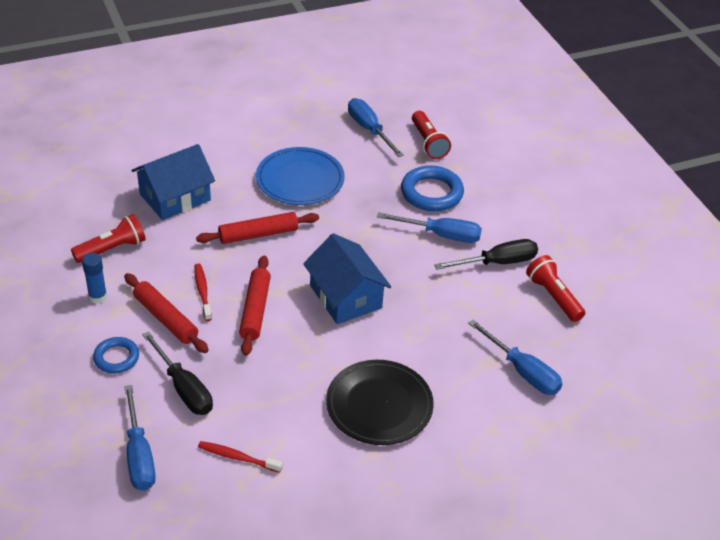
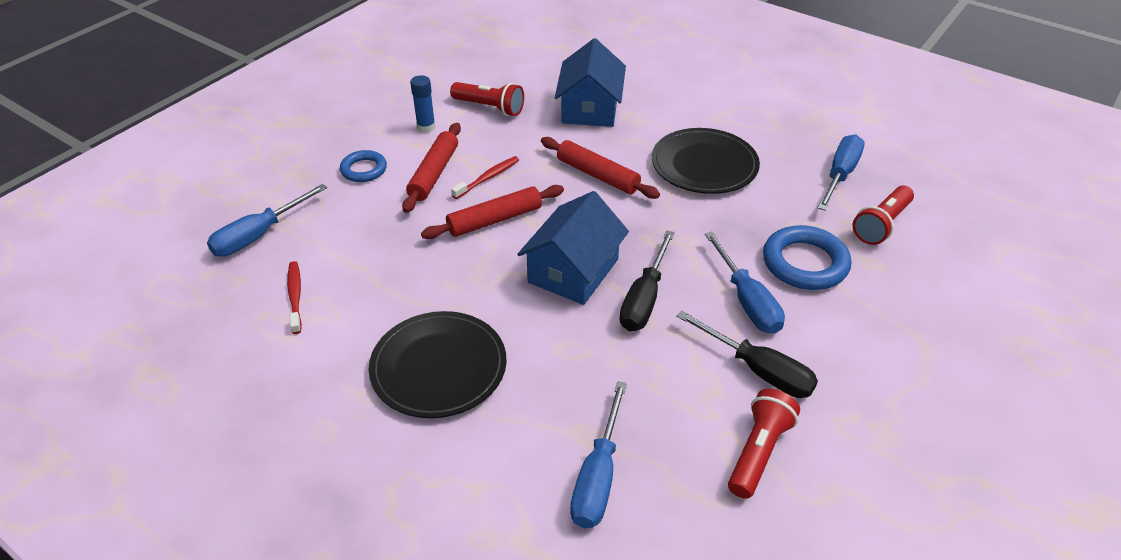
camera: 60 degrees right, 0 degrees up
blue house [131,144,215,220] -> blue house turned 75 degrees clockwise [555,38,626,127]
black screwdriver [142,331,213,415] -> black screwdriver moved to [619,231,675,331]
blue plate [256,147,345,205] -> black plate [652,128,760,194]

